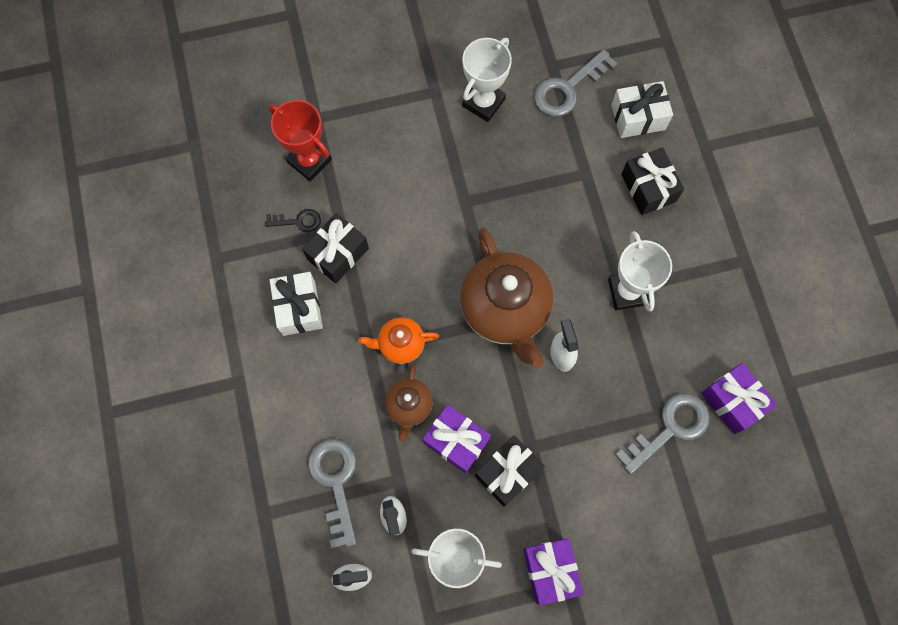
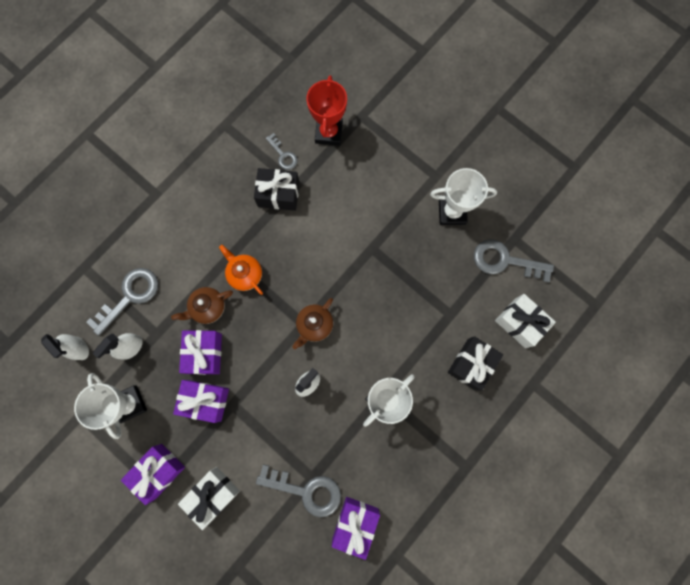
camera: 55 degrees right, 5 degrees up
black key [265,209,321,232] -> grey key [266,133,298,170]
white gift [270,272,323,336] -> white gift moved to [178,467,240,530]
brown teapot [460,228,553,368] -> brown teapot [292,298,333,349], size x0.51
black gift [475,435,545,507] -> purple gift [173,380,229,423]

